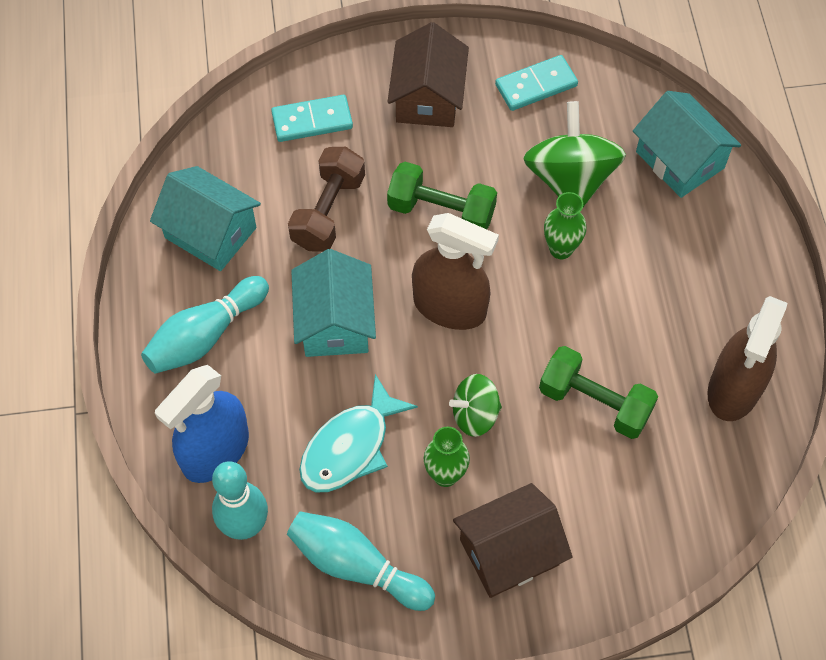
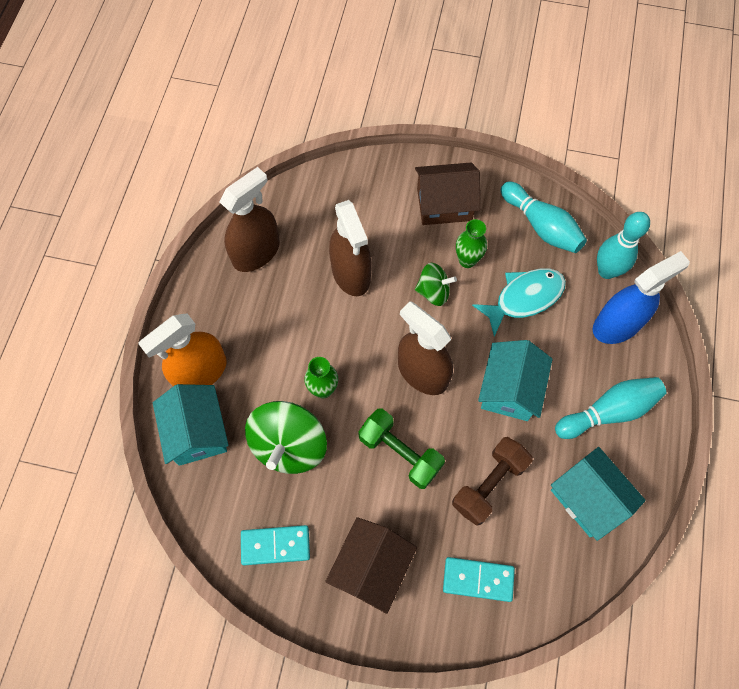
camera: 160 degrees left, 5 degrees up
green dumbbell [539,346,658,439] -> brown spray bottle [329,200,372,296]
none -> orange spray bottle [138,314,227,386]

